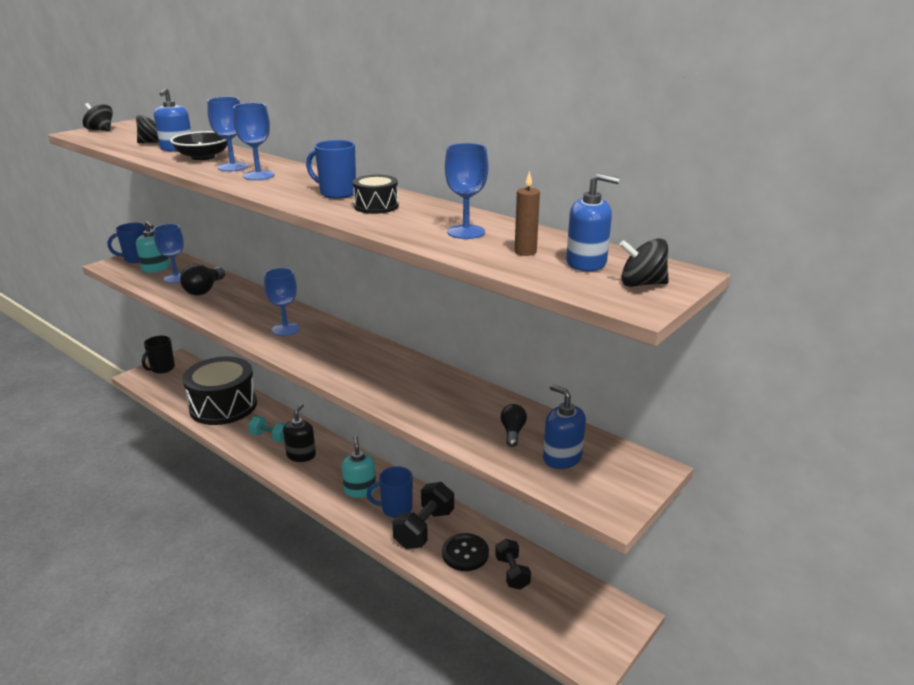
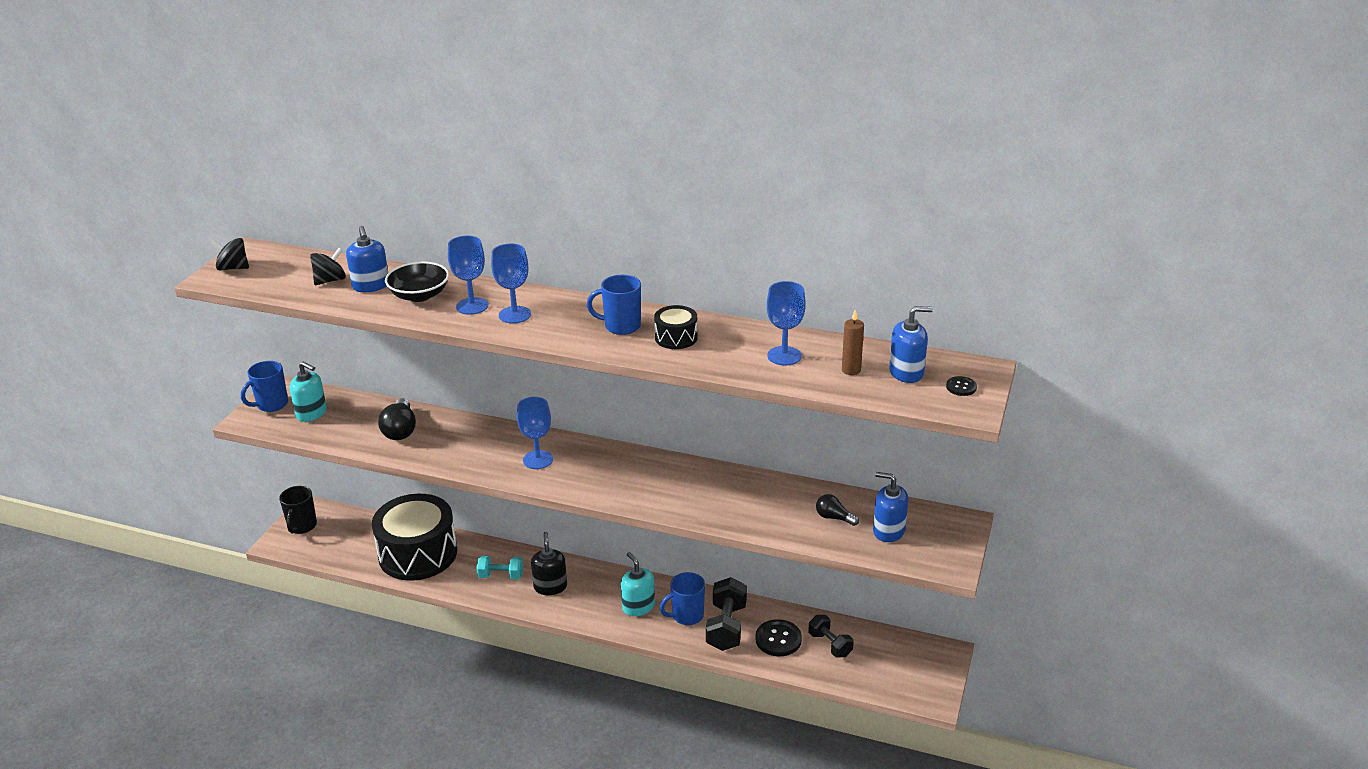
camera: 20 degrees left, 5 degrees up
blue goblet [154,224,184,283] -> none
black light bulb [501,404,527,447] -> black light bulb turned 45 degrees counterclockwise [816,494,859,526]
black spinning top [619,238,669,287] -> black button [946,376,977,396]

